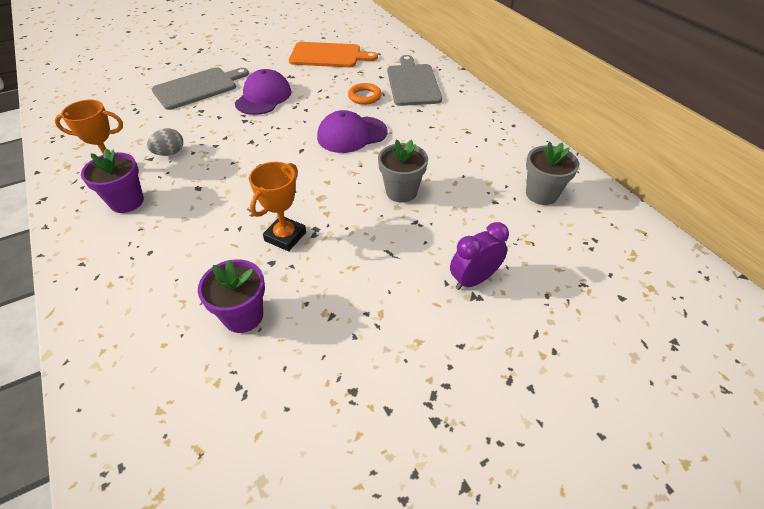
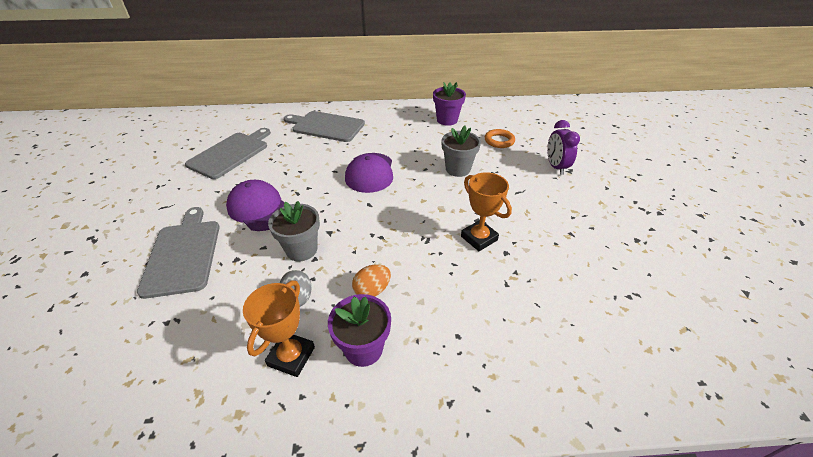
camera: 65 degrees left, 5 degrees down
purple flower pot [198,259,265,333] -> purple flower pot moved to [433,82,466,126]
orange cutting board [289,42,378,67] -> grey cutting board [185,128,271,179]
orange ring [348,83,382,105] -> orange ring moved to [485,129,515,148]
grey flower pot [526,142,579,205] -> grey flower pot moved to [268,201,320,261]
none -> orange egg [352,264,391,297]

